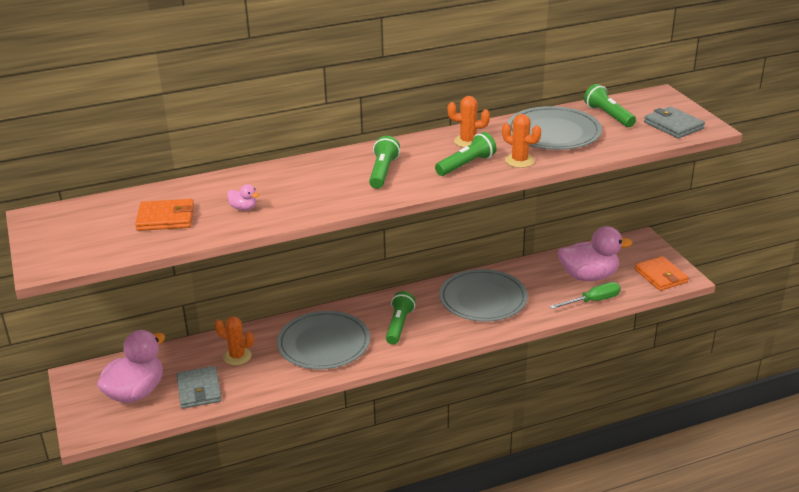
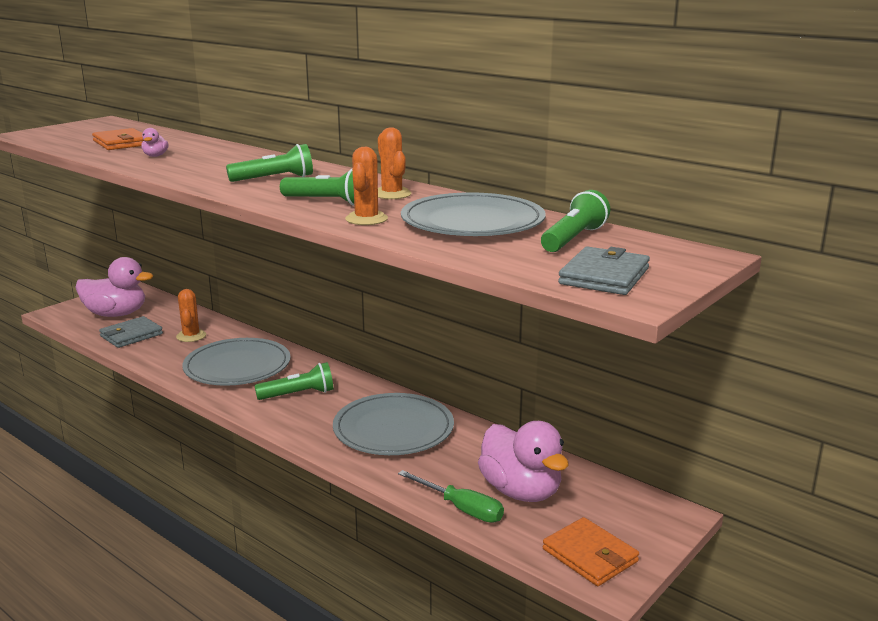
camera: 60 degrees right, 10 degrees down
orange wallet [635,256,689,291] -> orange wallet turned 75 degrees counterclockwise [543,517,639,586]

